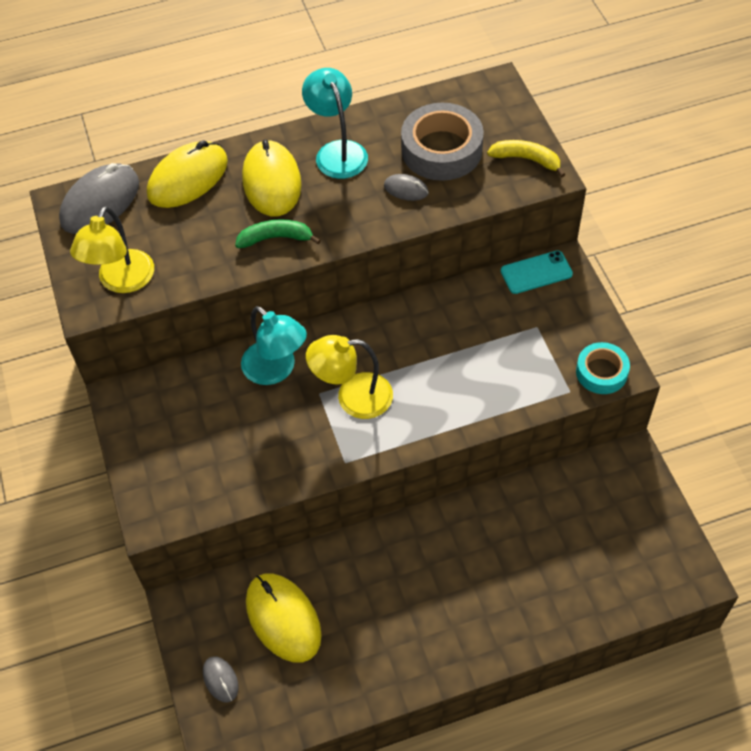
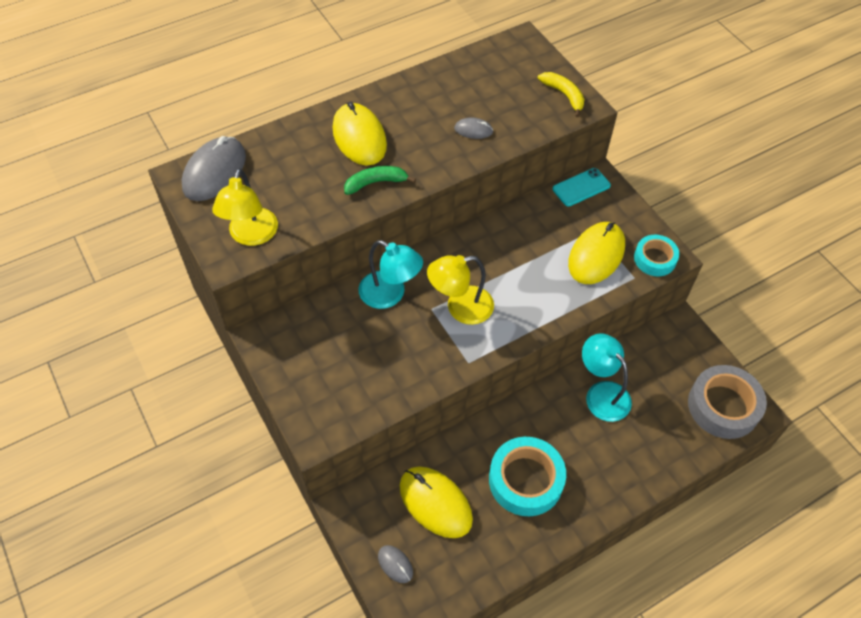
camera: 15 degrees left, 0 degrees up
yellow mouse [147,140,228,208] -> yellow mouse moved to [568,222,625,284]
turquoise lamp [302,68,368,179] -> turquoise lamp moved to [582,333,632,422]
grey tape [401,103,484,181] -> grey tape moved to [688,365,767,439]
yellow banana [487,140,566,177] -> yellow banana turned 45 degrees clockwise [538,72,585,117]
none -> turquoise tape [489,437,566,516]

